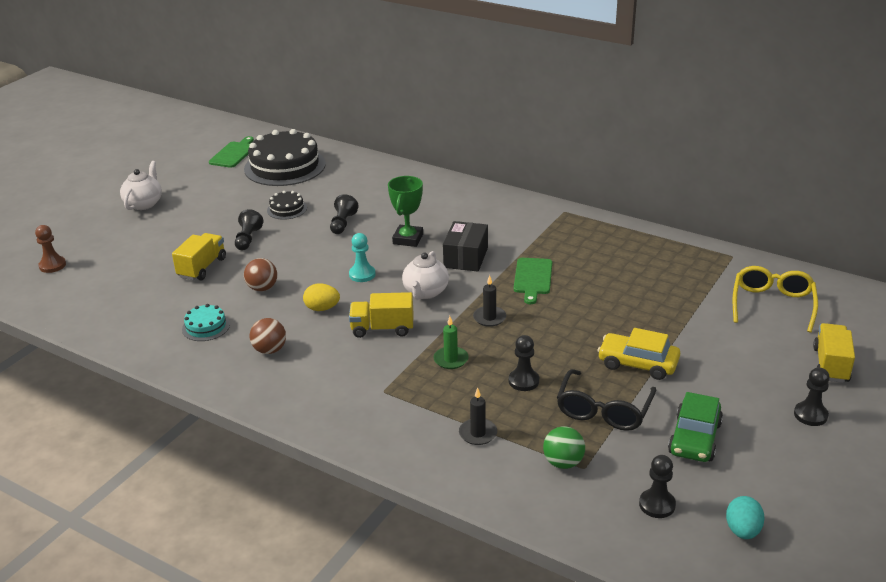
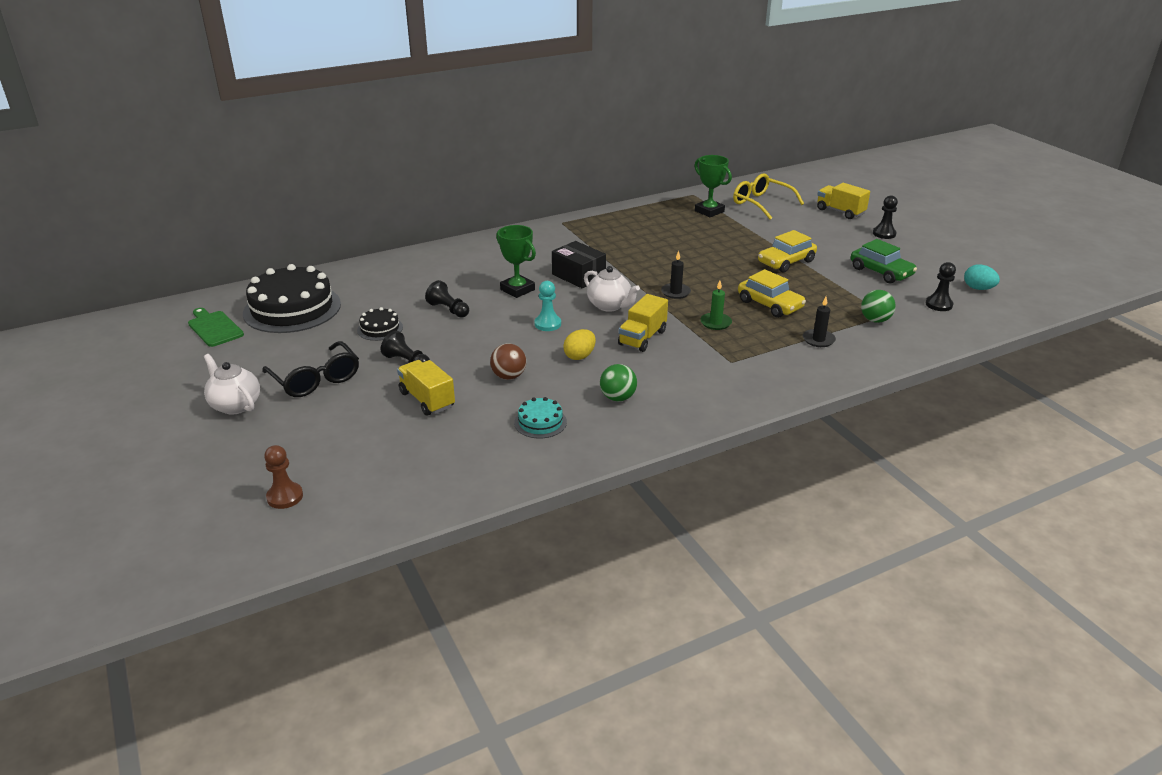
camera: 60 degrees left, 0 degrees up
brown ball [250,318,286,354] -> green ball [600,364,637,401]
black pawn [509,335,539,391] -> yellow car [738,269,806,318]
green cutting board [514,258,552,304] -> none
black glasses [557,369,656,431] -> black glasses moved to [262,341,359,397]
none -> green trophy [694,155,732,217]

